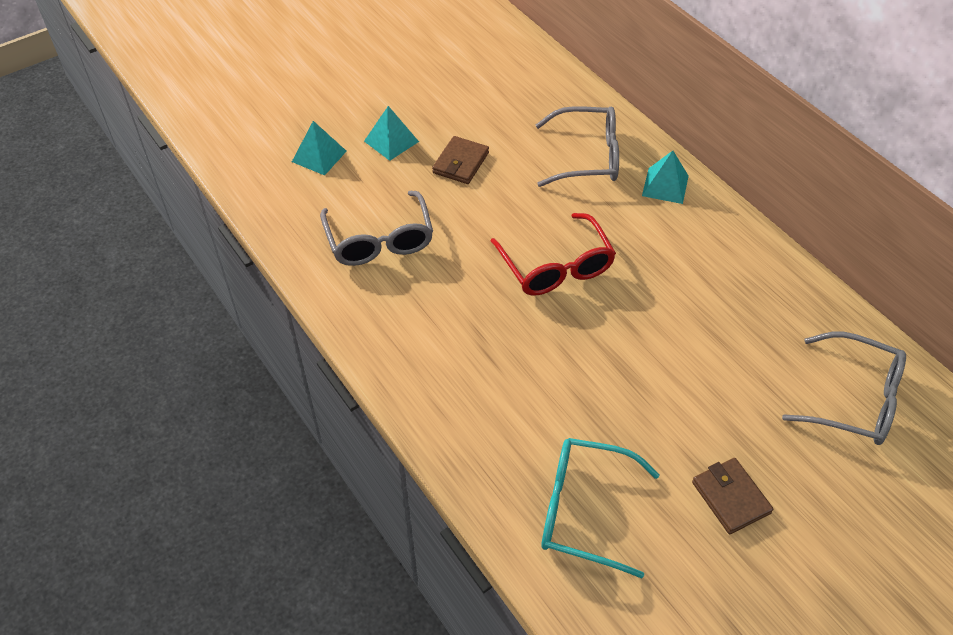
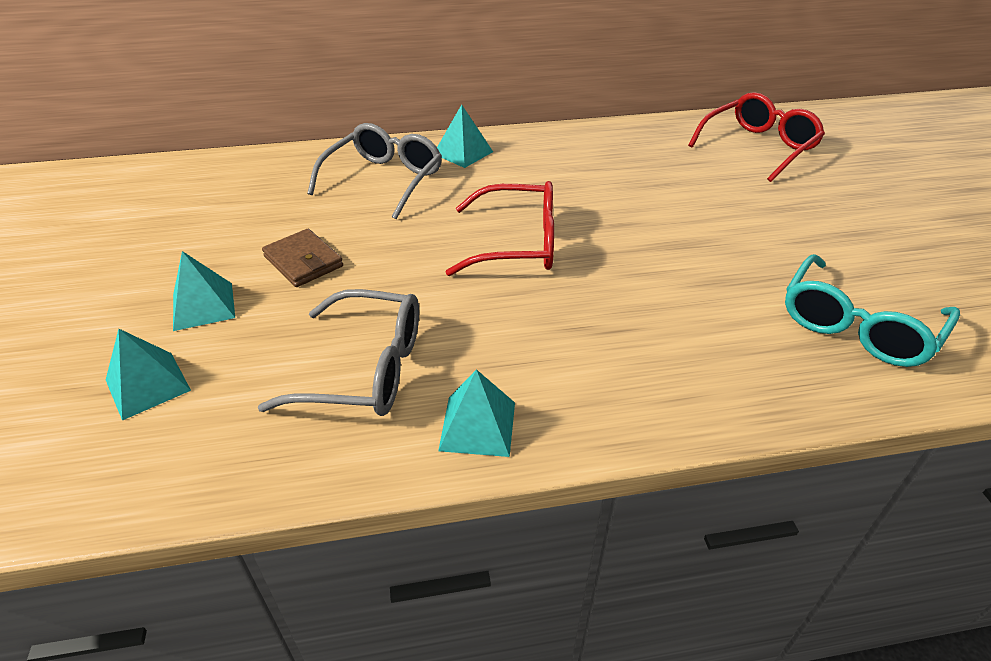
camera: 65 degrees left, 10 degrees down
brown wallet [692,458,773,534] -> none
grey glasses [782,332,906,445] -> red glasses [688,92,825,182]
none -> turquoise pyramid [438,369,515,457]

